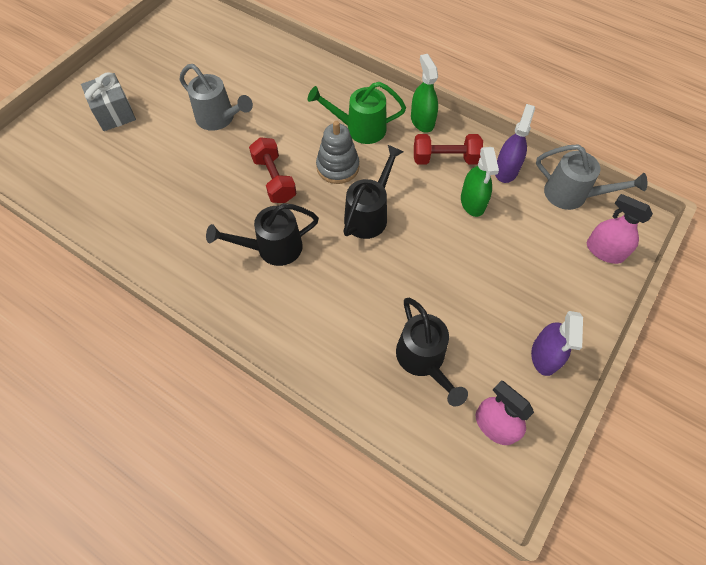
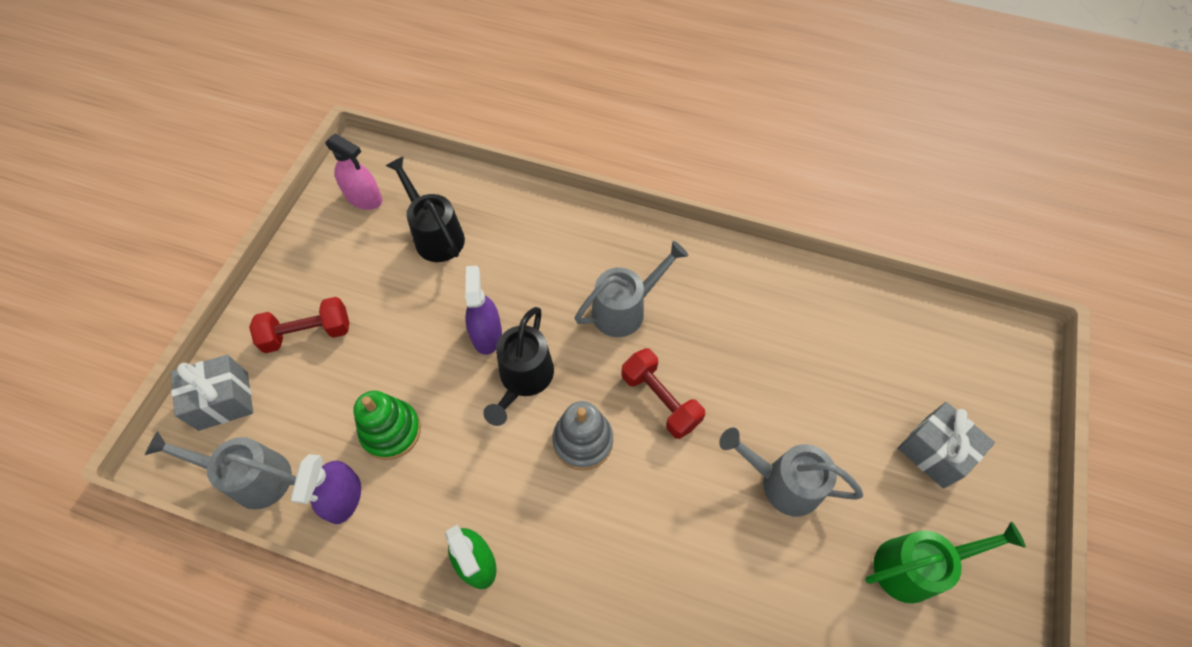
camera: 165 degrees right, 0 degrees up
black watering can [206,203,319,266] -> grey watering can [575,241,688,337]
green watering can [308,82,406,144] -> green watering can moved to [865,521,1026,603]
red dumbbell [414,134,483,165] -> red dumbbell moved to [249,297,349,353]
green spray bottle [461,147,499,217] -> green stacking toy [353,391,421,460]
purple spray bottle [531,311,583,376] -> purple spray bottle moved to [465,265,502,355]
pink spray bottle [587,194,653,264] -> grey gift [171,355,253,431]

